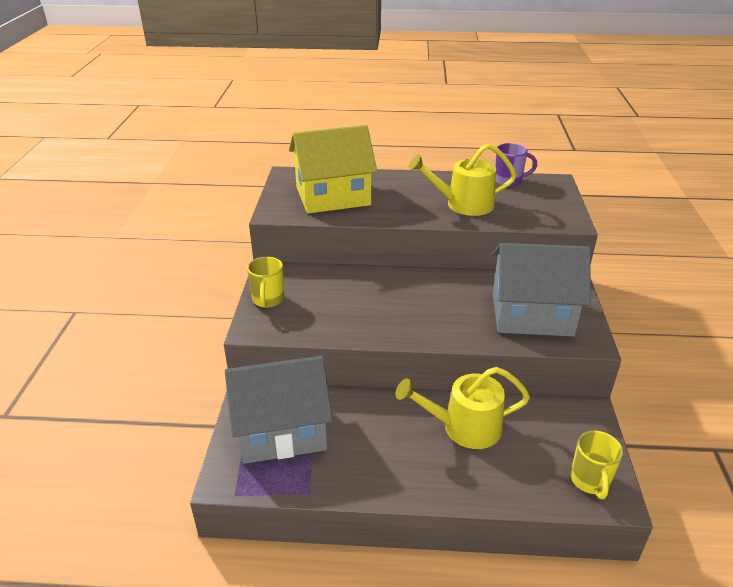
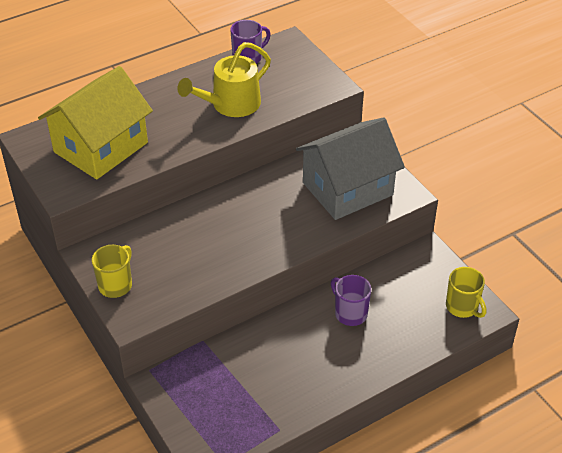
camera: 35 degrees left, 10 degrees up
grey house [225,356,332,464] -> none
yellow mug [247,257,284,308] -> yellow mug turned 120 degrees counterclockwise [92,245,132,298]
yellow watering can [396,367,530,449] -> purple mug [331,275,371,326]

